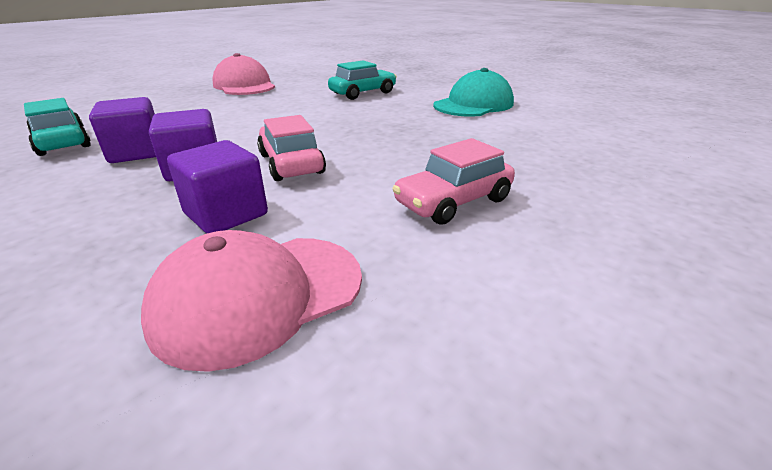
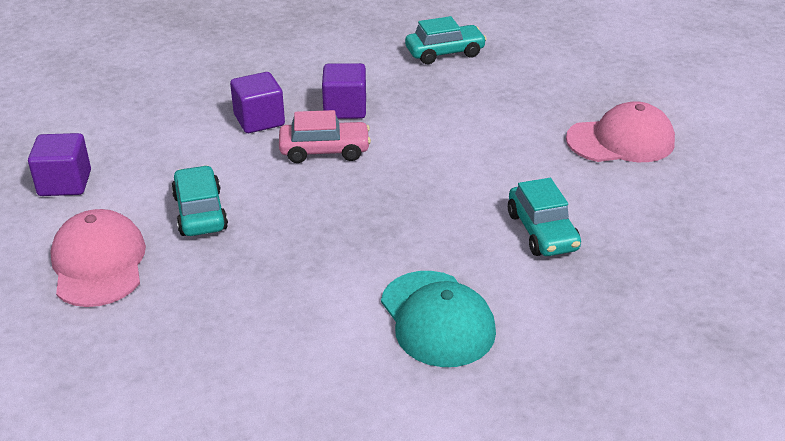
camera: 110 degrees right, 5 degrees up
purple cube [89,97,156,163] -> purple cube moved to [28,133,91,196]
pink cap [141,230,362,372] -> pink cap moved to [50,209,146,307]
pink car [392,138,515,225] -> turquoise car [171,165,228,236]

